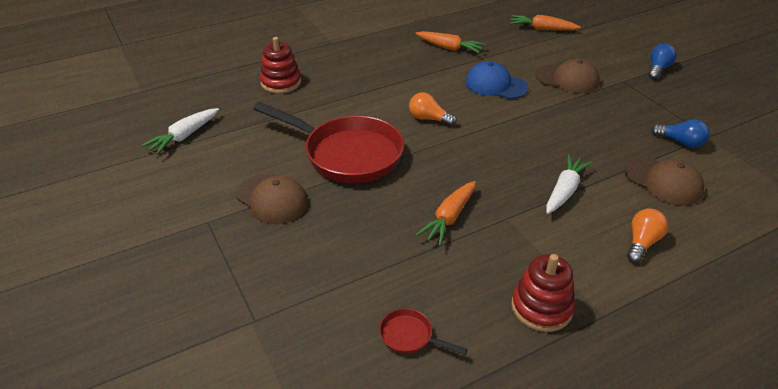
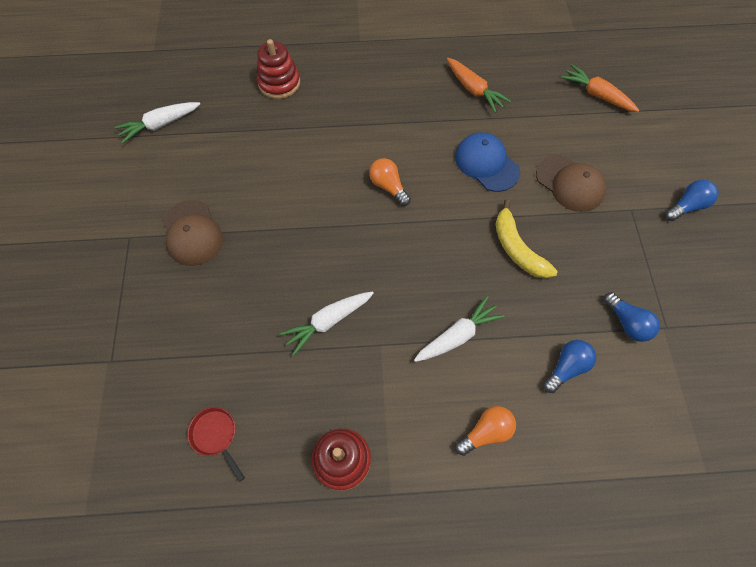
camera: 25 degrees right, 25 degrees up
red pan [253,102,404,183] -> none
orange carrot [416,181,476,246] -> white carrot [280,291,374,355]
brown cap [625,158,704,206] -> blue light bulb [543,340,596,393]
none -> yellow banana [496,199,558,279]

